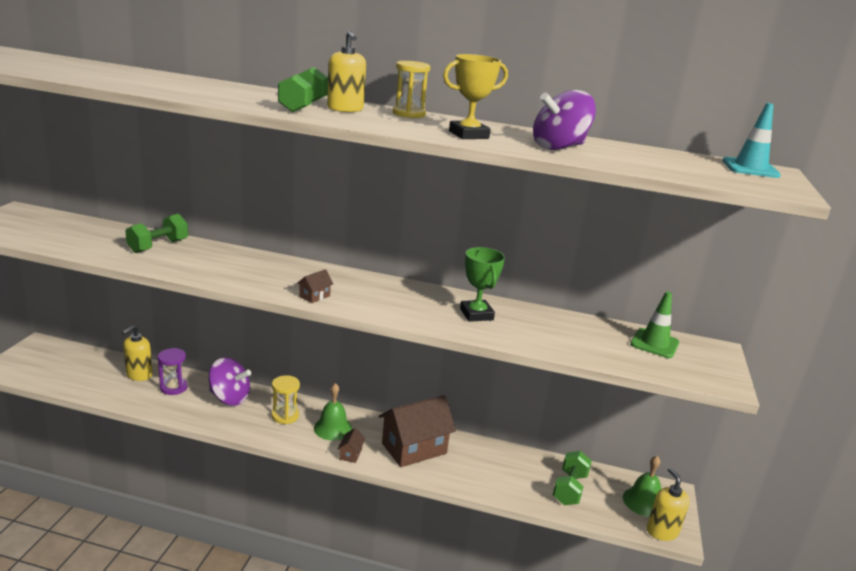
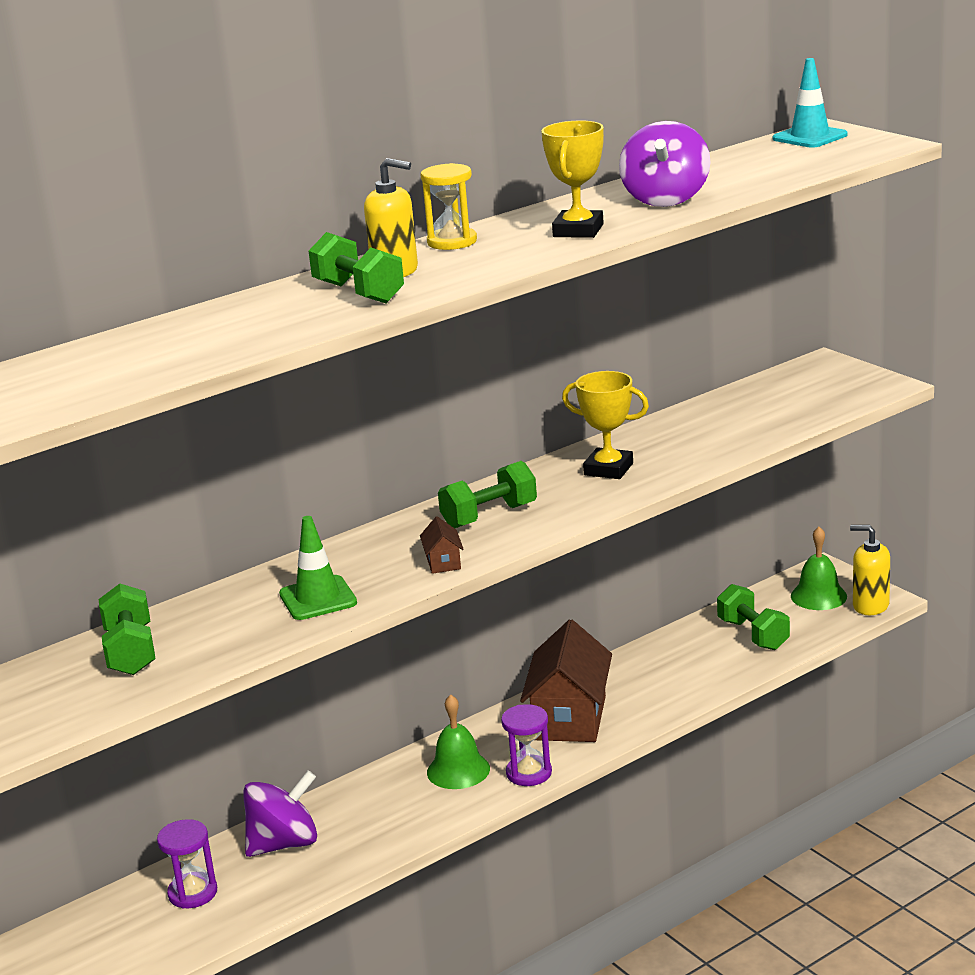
camera: 45 degrees left, 0 degrees up
yellow soap dispenser [122,325,152,381] -> none
yellow hourglass [272,375,300,424] -> none
brown house [337,428,365,463] -> purple hourglass [501,704,552,786]
green trophy [460,247,505,322] -> yellow trophy [562,371,649,479]
green traffic cone [630,291,679,358] -> green traffic cone moved to [279,516,357,620]
none -> green dumbbell [438,461,537,528]

